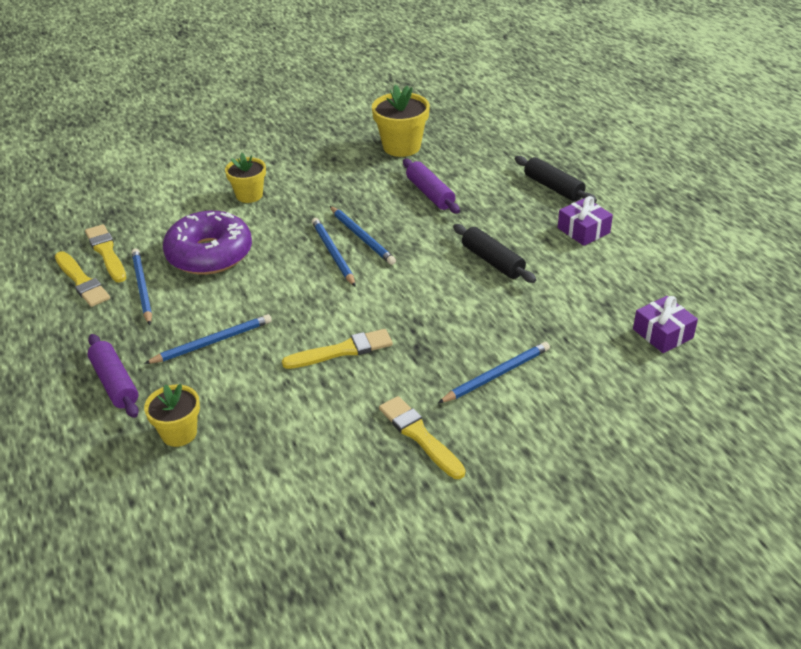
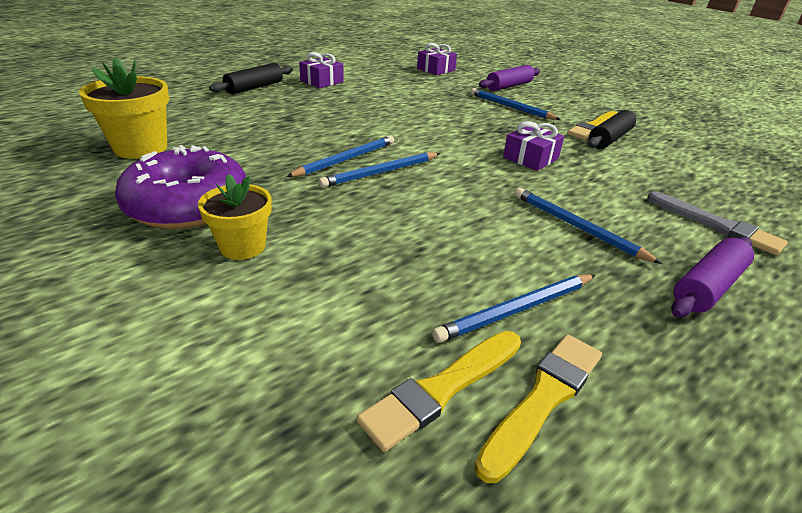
camera: 105 degrees left, 5 degrees down
yellow flower pot [144,384,200,447] -> grey brush [647,192,788,255]
purple donut [163,211,252,275] -> purple donut moved to [115,145,246,229]
yellow brush [282,329,393,369] -> purple gift [503,121,564,171]
purple rolling pin [403,159,460,214] -> purple rolling pin moved to [479,65,540,91]
black rolling pin [453,224,536,283] -> black rolling pin moved to [587,110,636,149]

